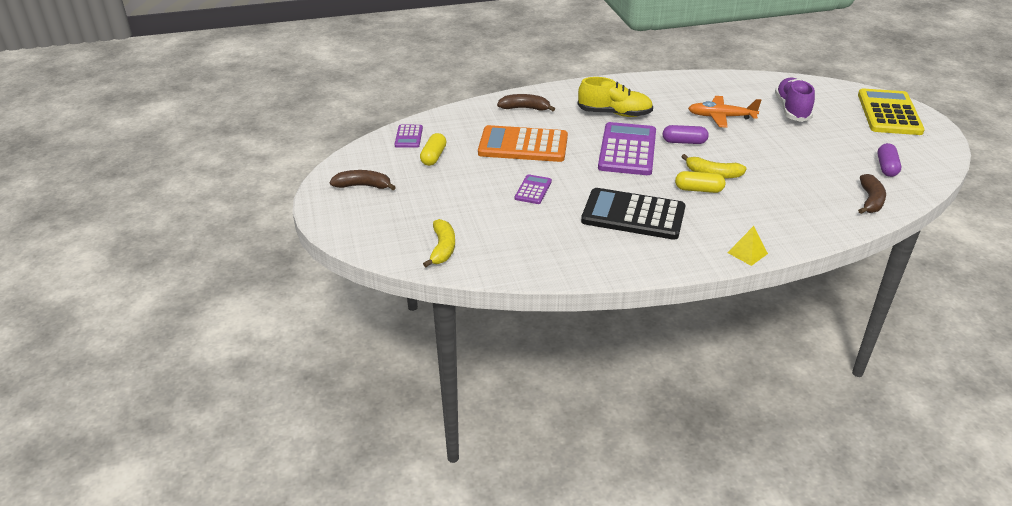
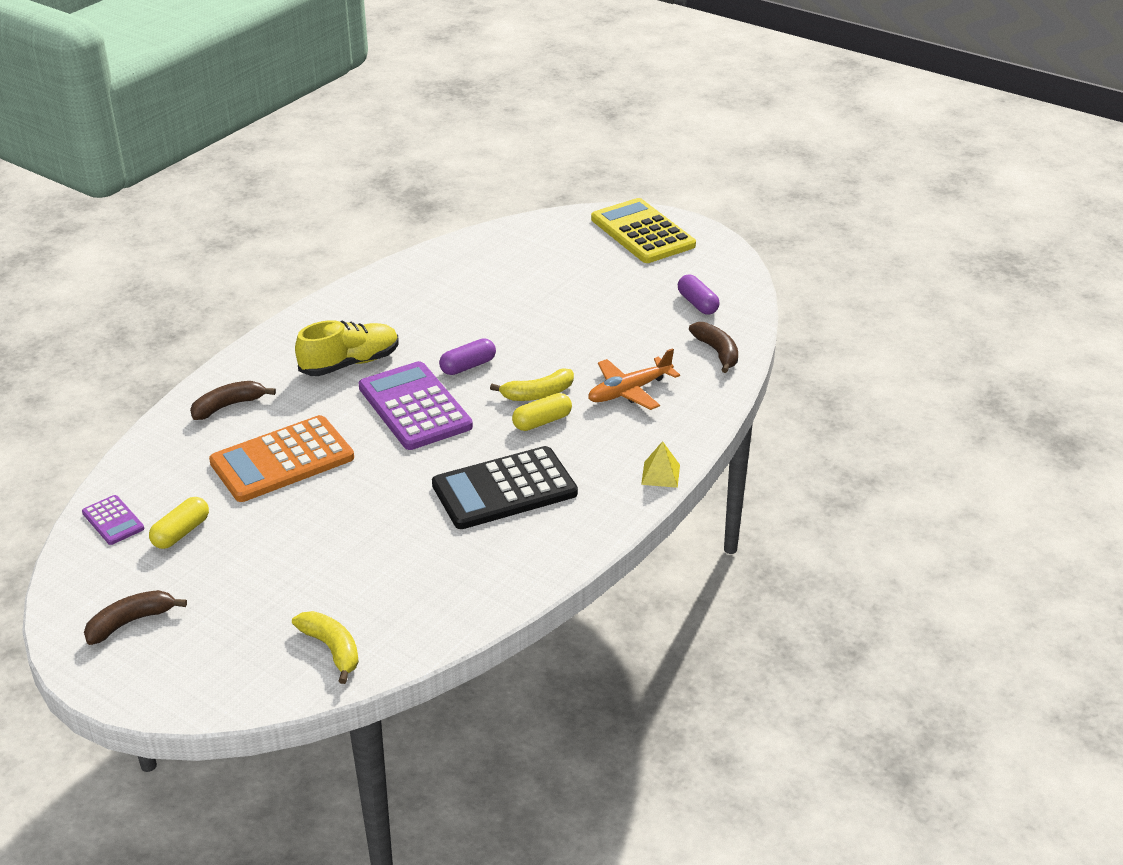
camera: 40 degrees left, 0 degrees up
yellow capsule [420,133,446,166] -> yellow capsule turned 60 degrees clockwise [149,497,209,549]
purple calculator [515,174,552,204] -> none
orange plane [688,96,761,128] -> orange plane moved to [588,348,680,410]
purple shoe [775,77,815,122] -> none

